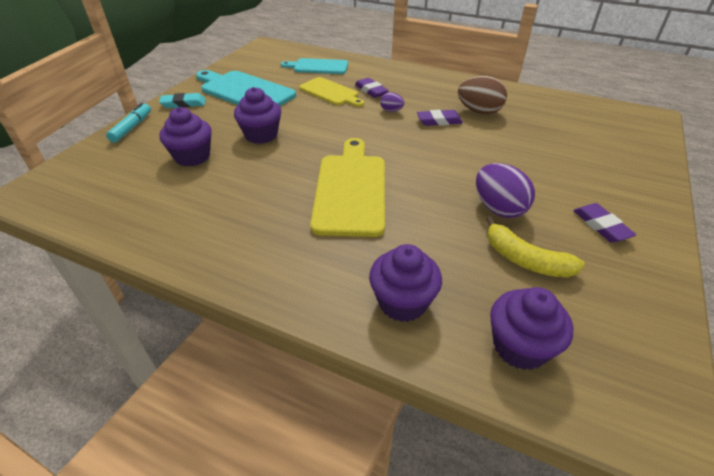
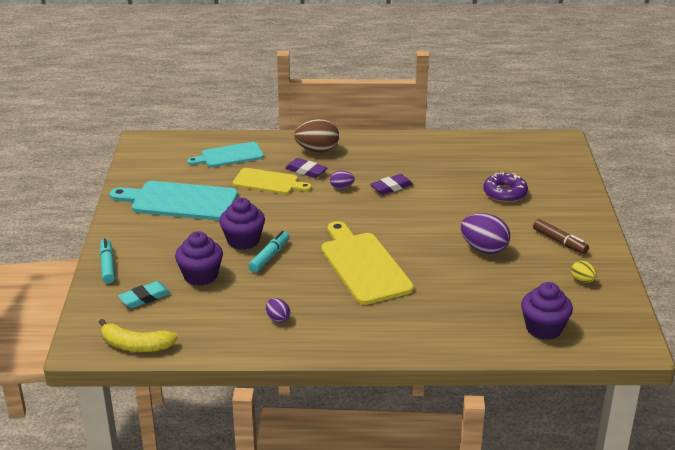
camera: 25 degrees left, 10 degrees down
turquoise eraser [159,93,206,108] -> turquoise eraser moved to [118,281,171,308]
purple cupcake [369,244,442,322] -> none
brown egg [458,76,507,114] -> brown egg moved to [294,119,339,152]
yellow banana [486,216,585,278] -> yellow banana moved to [99,319,178,352]
purple eraser [573,203,636,242] -> brown marker [533,219,589,254]
none -> turquoise marker [248,231,289,273]
none -> purple egg [266,298,290,323]
none -> purple donut [483,172,528,202]
none -> yellow egg [571,261,597,283]

